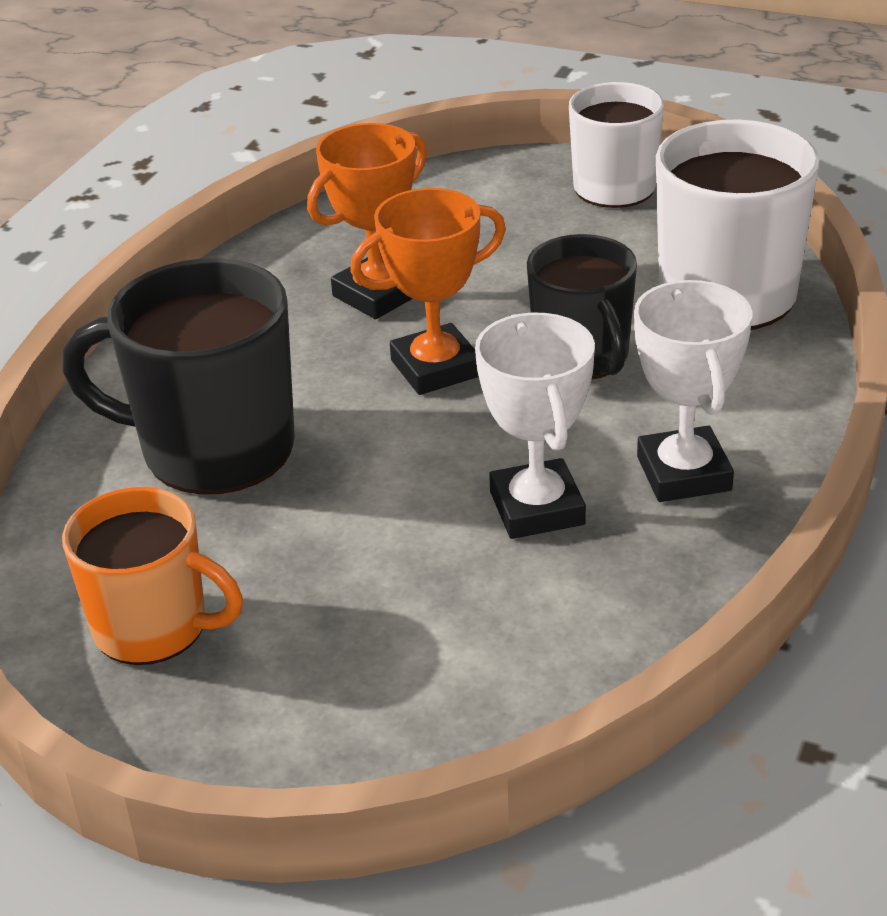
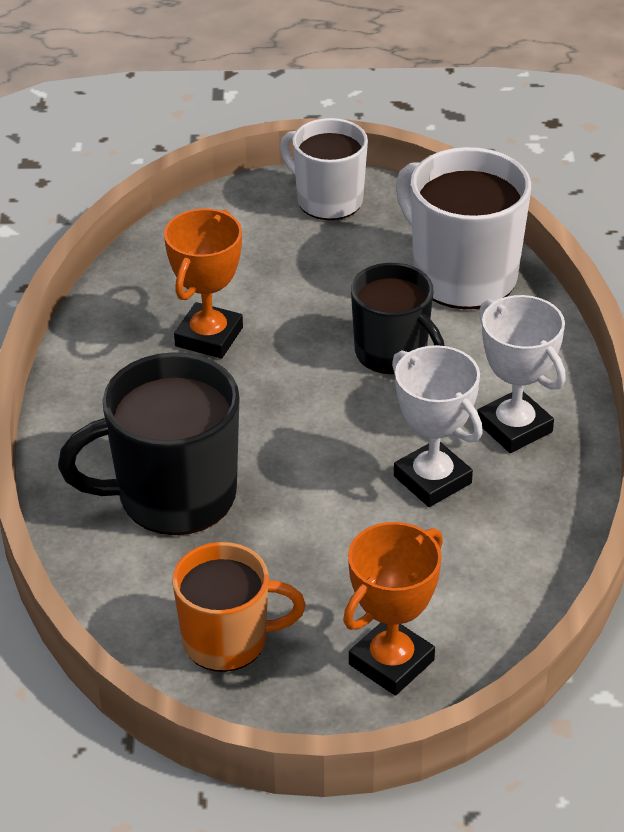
camera: 25 degrees left, 5 degrees up
orange trophy [350,188,506,395] -> orange trophy moved to [343,522,443,696]

